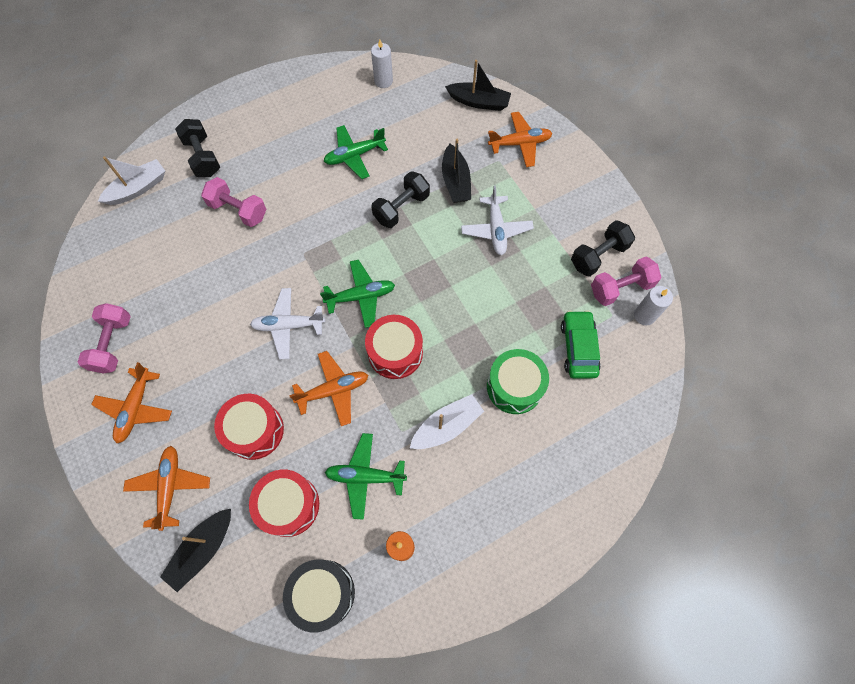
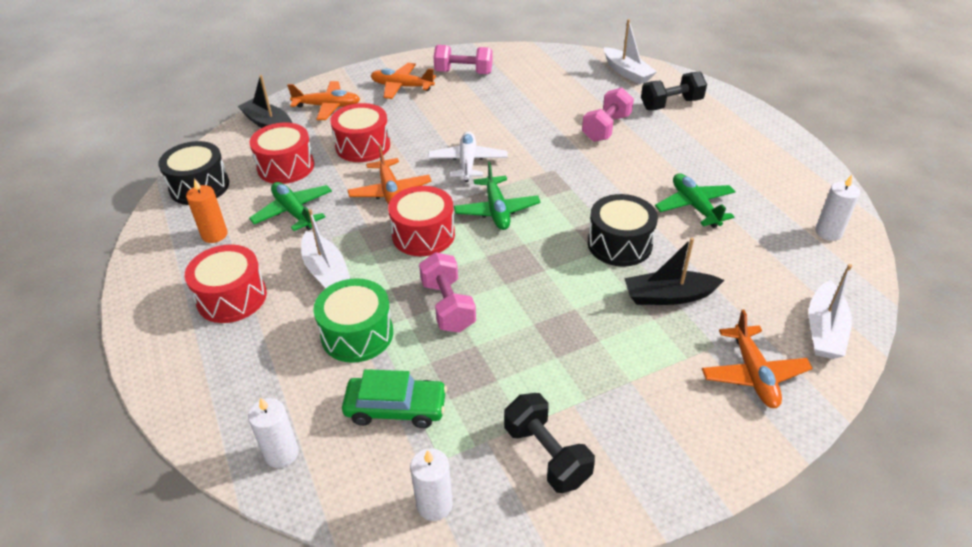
camera: 95 degrees right, 25 degrees down
green plane [325,433,407,520] -> green plane turned 45 degrees counterclockwise [249,182,332,231]
black dumbbell [372,171,430,228] -> black drum [588,194,658,266]
black boat [445,60,511,111] -> white boat [809,264,852,359]
white plane [461,185,534,255] -> none
pink dumbbell [591,256,661,306] -> pink dumbbell moved to [419,252,476,333]
none -> red drum [185,244,267,323]
none -> white candle [248,397,299,468]

